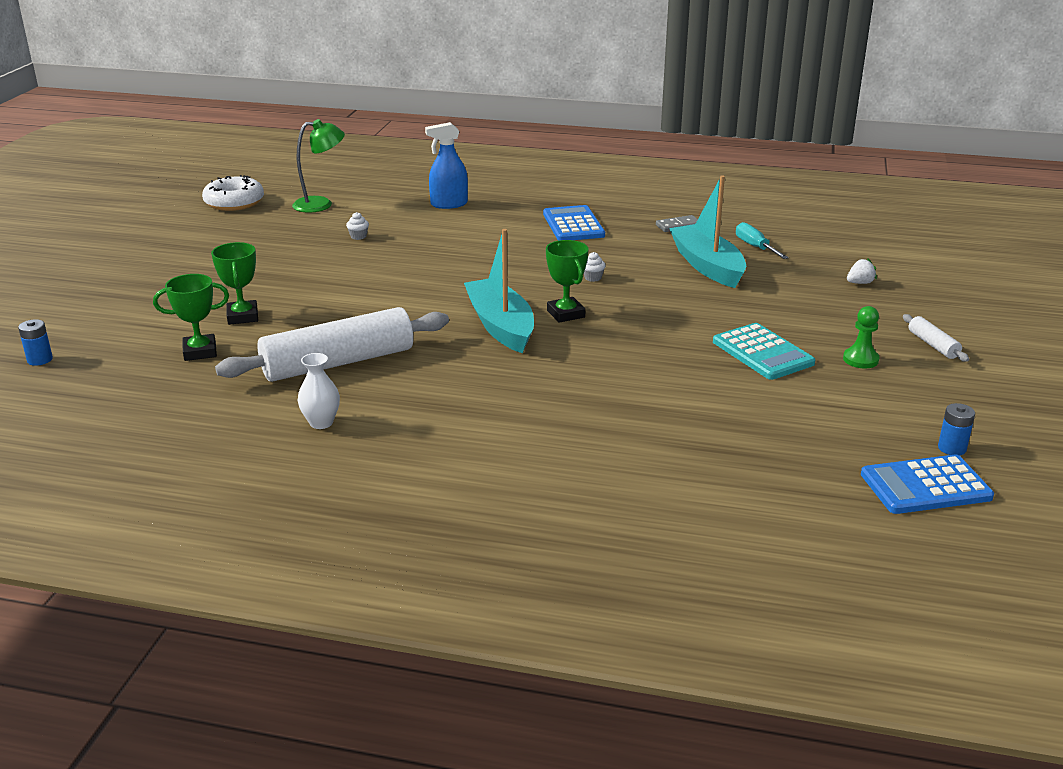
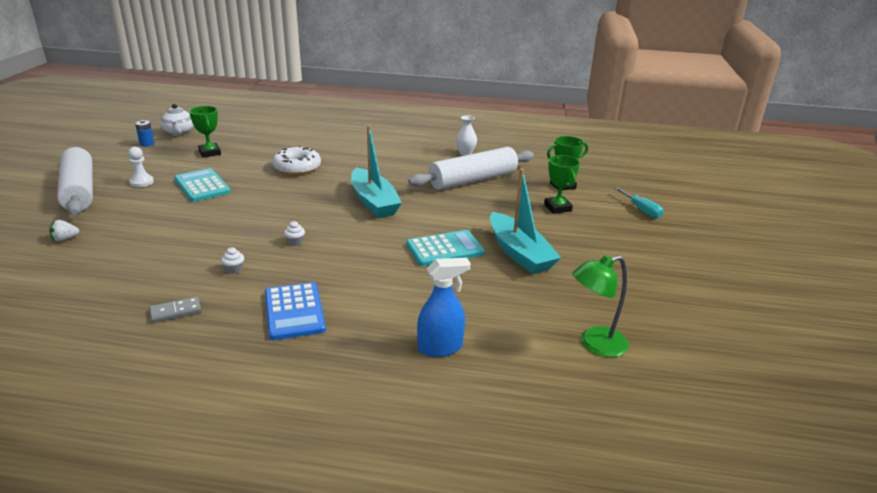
camera: 175 degrees right, 0 degrees up
blue battery [18,319,53,366] -> none
white donut [202,175,264,211] -> white donut moved to [272,146,321,175]
white cupcake [346,212,369,240] -> white cupcake moved to [221,247,244,274]
green trophy [546,240,589,323] -> green trophy moved to [189,106,221,158]
turquoise boat [669,175,746,288] -> turquoise boat moved to [490,168,561,274]
turquoise screwdriver [736,222,789,259] -> turquoise screwdriver moved to [614,187,663,218]
green pawn [843,306,879,369] -> white pawn [128,147,154,187]
blue calculator [861,455,994,514] -> white teapot [160,104,194,135]
white rolling pin [903,314,969,362] -> white rolling pin [57,146,93,215], size x2.35
none -> turquoise calculator [406,230,485,266]

